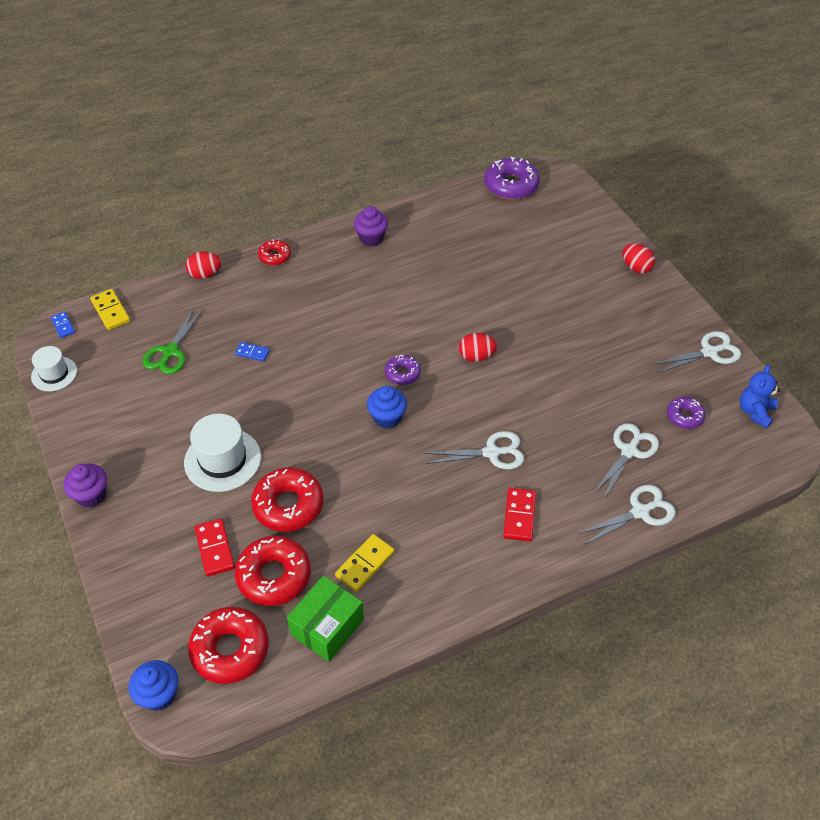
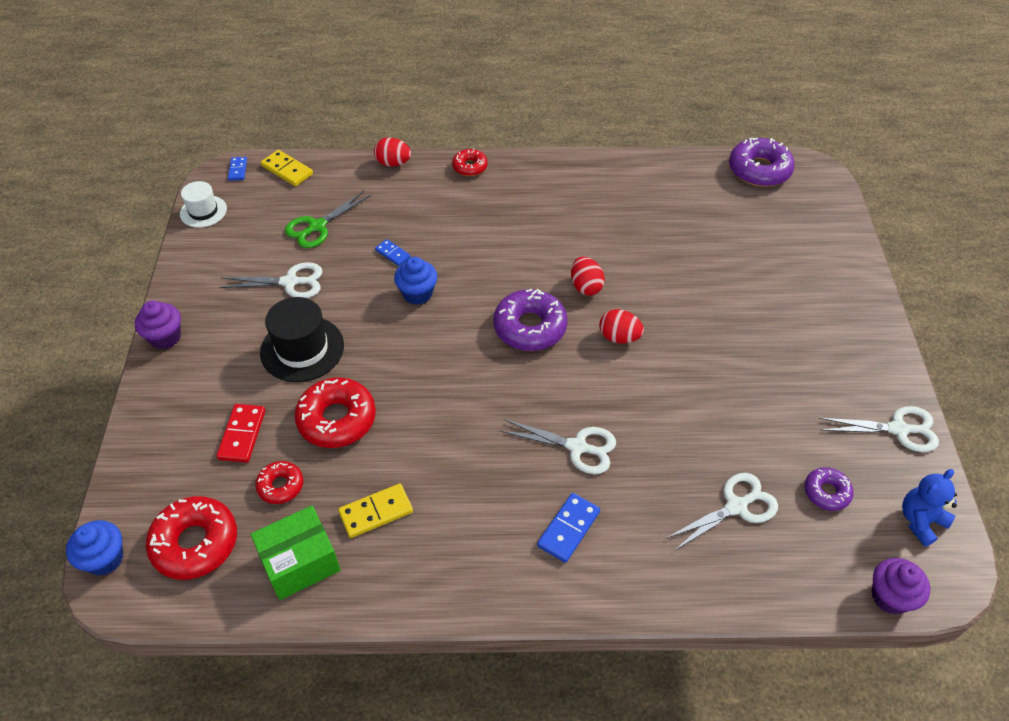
camera: 25 degrees right, 0 degrees up
yellow domino [90,289,130,330] -> yellow domino turned 45 degrees counterclockwise [261,150,313,186]
white hat [184,414,261,492] -> black hat [260,297,344,382]
red donut [235,536,311,606] -> red donut [255,461,303,504], size x0.56
purple cupcake [354,206,388,246] -> purple cupcake moved to [872,558,930,615]
blue cupcake [367,386,407,429] -> blue cupcake moved to [394,257,437,305]
purple donut [385,355,421,385] -> purple donut [493,289,567,351], size x1.79
red domino [503,488,536,542] -> blue domino [537,493,600,563]
white scissors [578,485,676,544] -> white scissors moved to [219,262,323,298]
red egg [622,243,655,274] -> red egg moved to [571,257,605,296]

